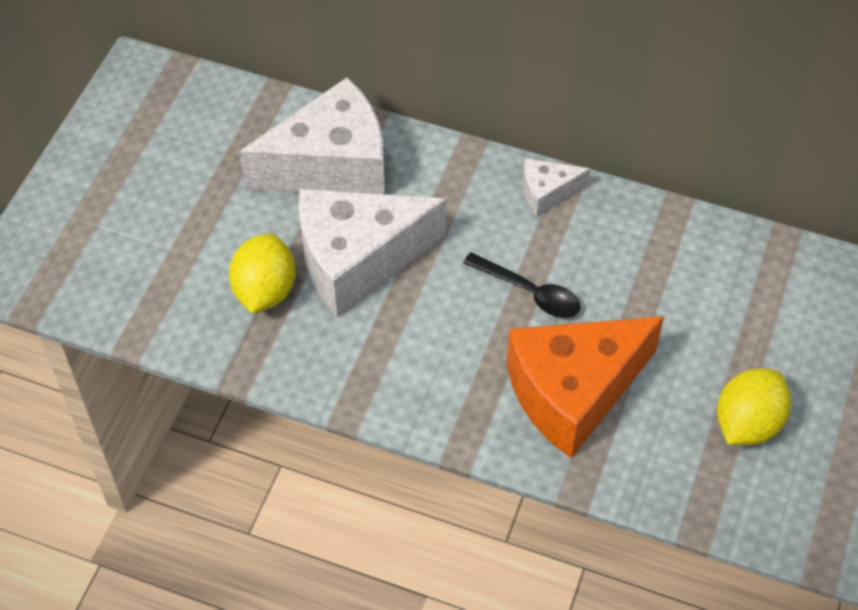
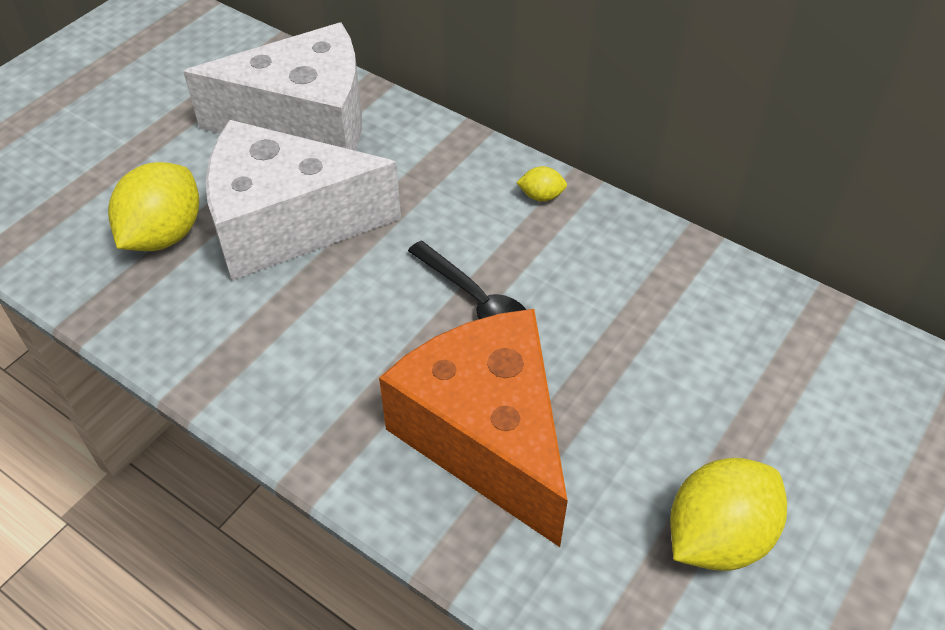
camera: 15 degrees right, 5 degrees down
orange cheese [507,316,664,458] -> orange cheese turned 75 degrees clockwise [379,309,568,547]
white cheese [523,158,591,217] -> yellow lemon [516,166,567,202]

